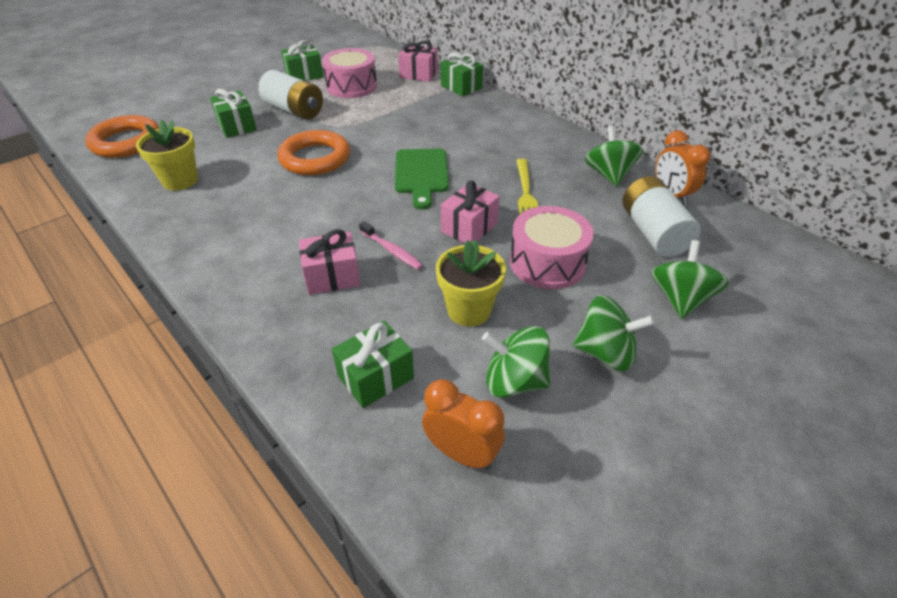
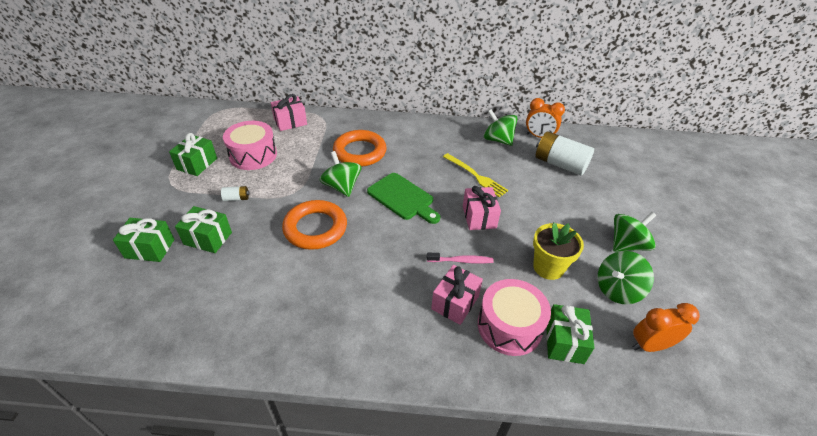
camera: 45 degrees left, 0 degrees up
orange ring [85,115,159,158] -> orange ring moved to [333,130,387,167]
yellow flower pot [136,120,198,190] -> none
white battery [258,70,323,119] -> white battery [221,186,250,201], size x0.44
green gift [441,52,483,97] -> green gift moved to [113,218,175,262]
pink drum [510,206,594,289] -> pink drum moved to [478,279,551,356]
green spinning top [651,240,729,319] -> green spinning top moved to [320,151,361,197]

